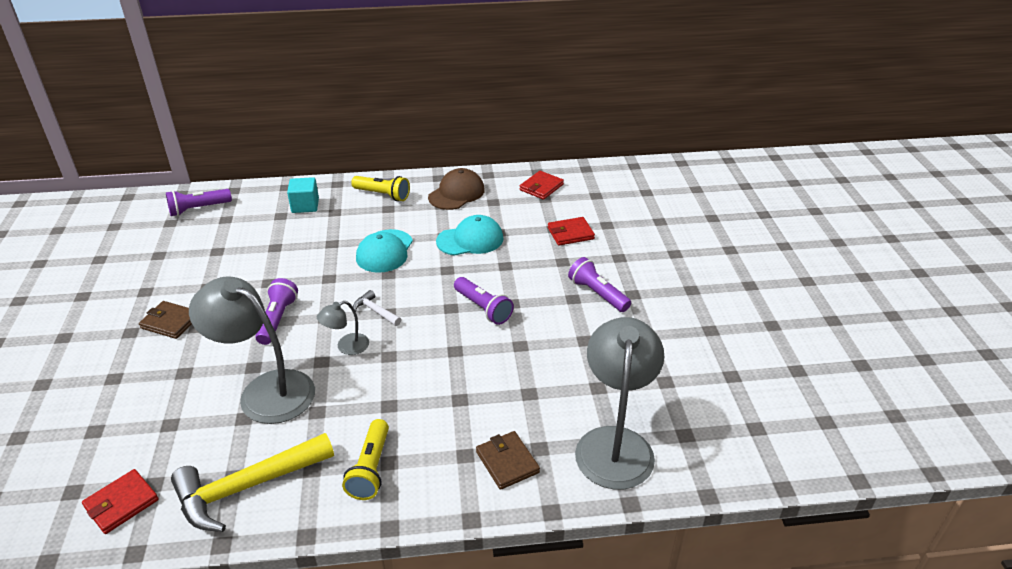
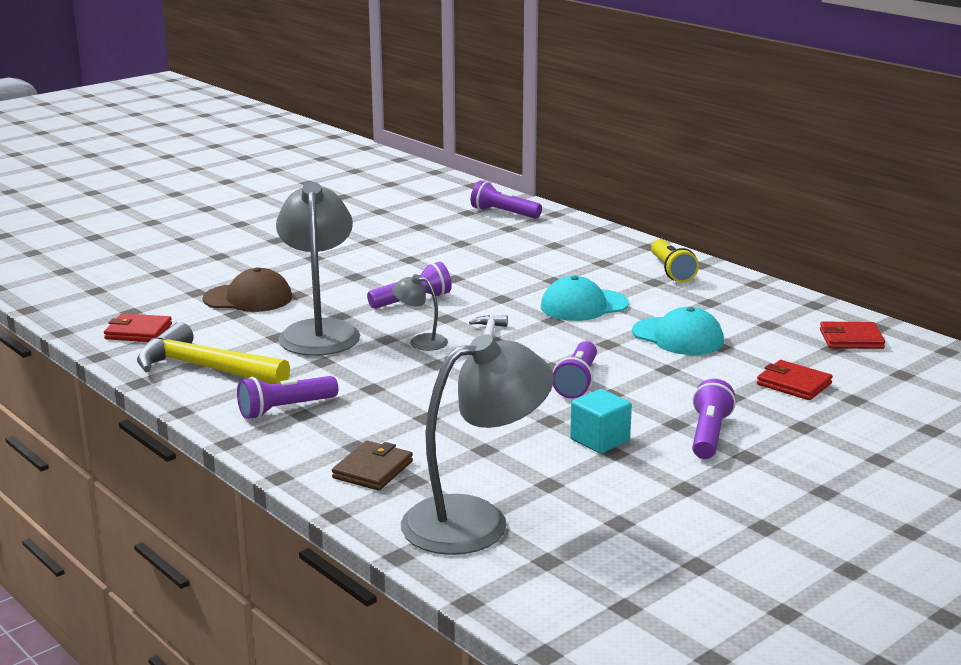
camera: 55 degrees right, 15 degrees down
brown wallet [139,301,192,339] -> none
turquoise cube [287,177,319,213] -> turquoise cube moved to [570,389,632,454]
yellow flashlight [342,419,389,500] -> purple flashlight [237,376,338,419]
brown cap [428,168,485,210] -> brown cap moved to [203,267,292,312]

